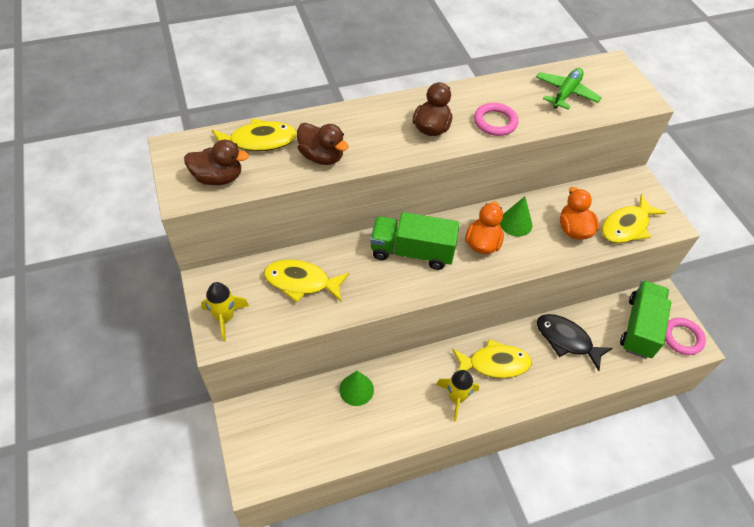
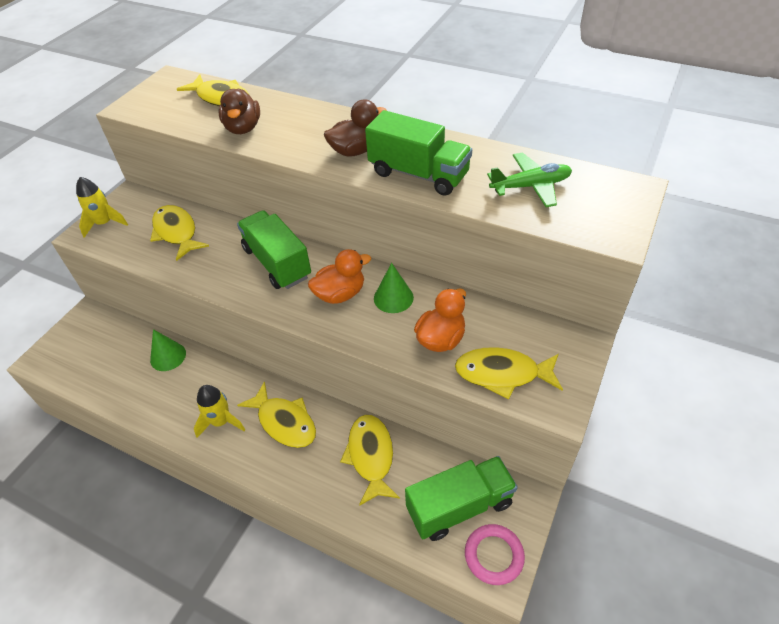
camera: 50 degrees right, 5 degrees down
brown duck [184,140,249,185] -> none
pink ring [474,103,518,136] -> green truck [365,110,472,196]
black fish [537,314,613,371] -> yellow fish [340,415,400,506]

